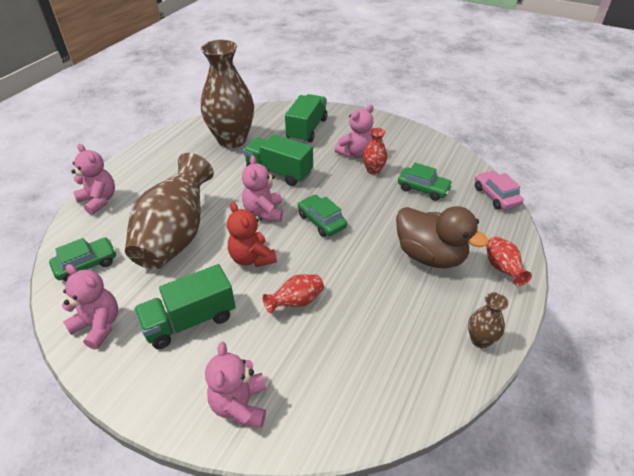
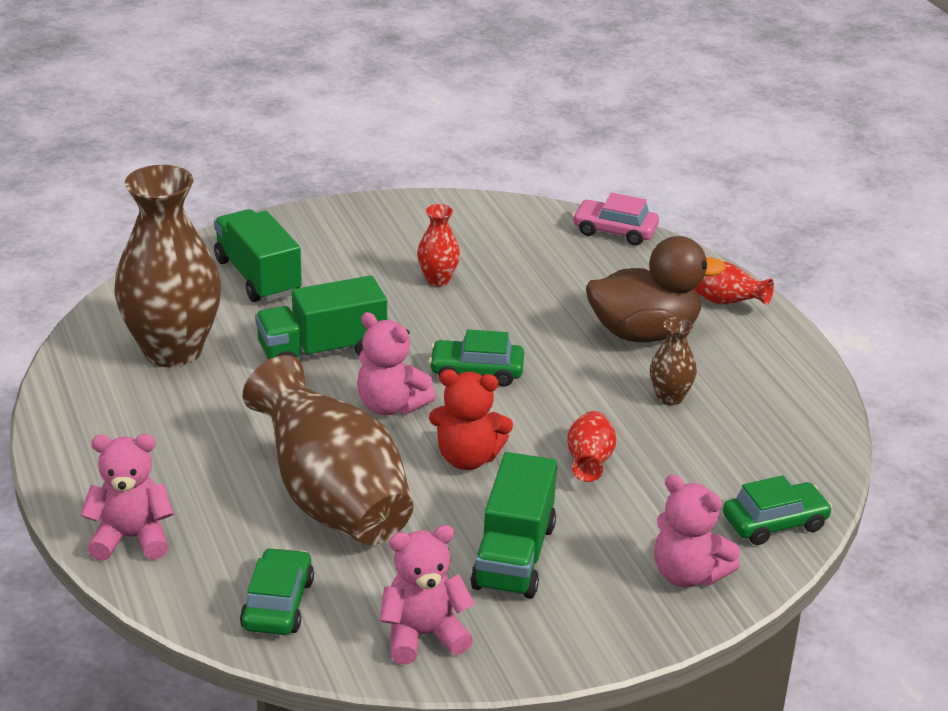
camera: 50 degrees left, 10 degrees down
pink teddy bear [335,104,374,158] -> none
green car [398,163,453,201] -> green car moved to [723,475,832,545]
brown vase [468,292,509,348] -> brown vase moved to [650,317,697,405]

